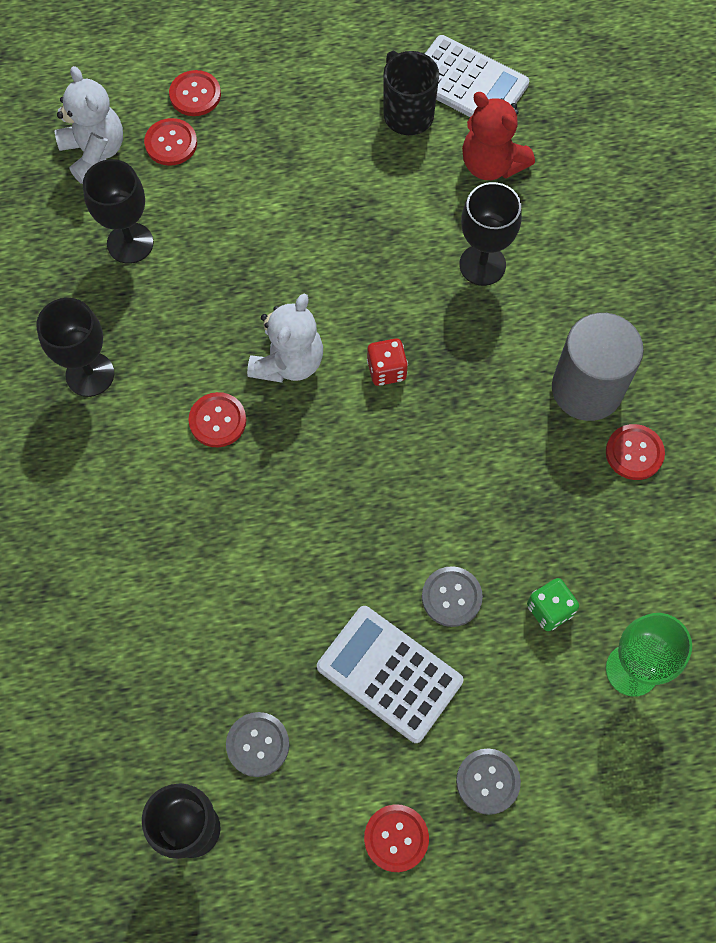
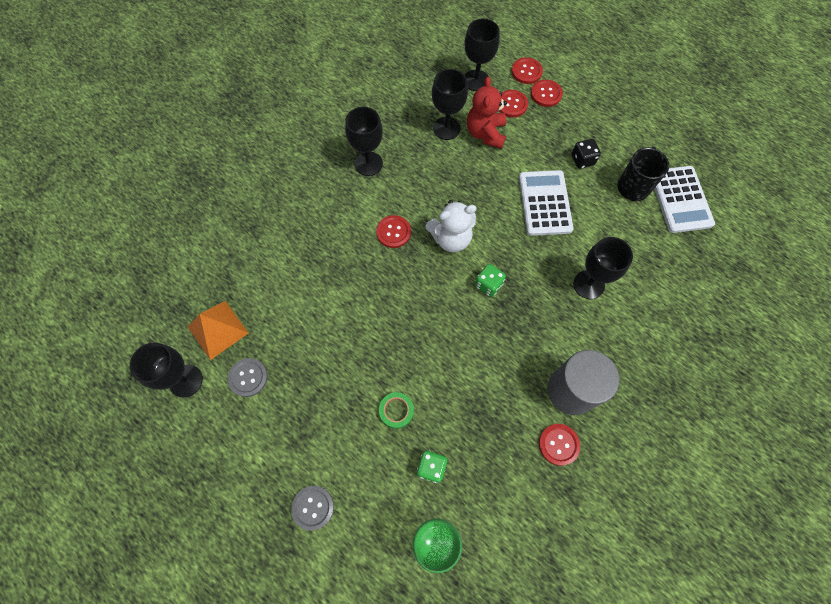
camera: 50 degrees right, 0 degrees up
white teddy bear [55,66,123,184] -> black goblet [465,19,500,91]
white calculator [317,606,463,743] -> white calculator moved to [519,170,574,236]
red button [364,804,429,872] -> red button moved to [512,58,543,84]
red dice [367,338,408,386] -> green dice [475,264,506,297]
grey button [422,566,483,627] -> green tape [379,392,414,429]
red teddy bear [462,92,535,180] -> red teddy bear moved to [467,76,507,149]
none -> orange pyramid [187,301,248,360]
none -> black dice [571,139,601,169]

